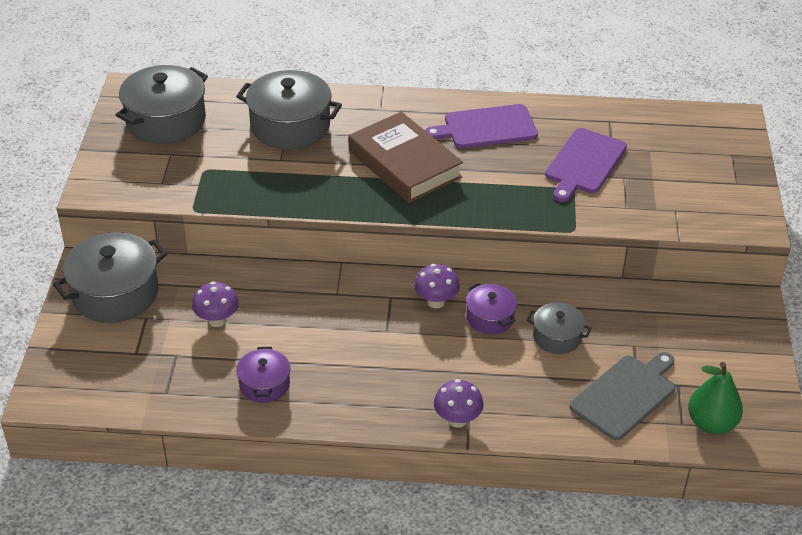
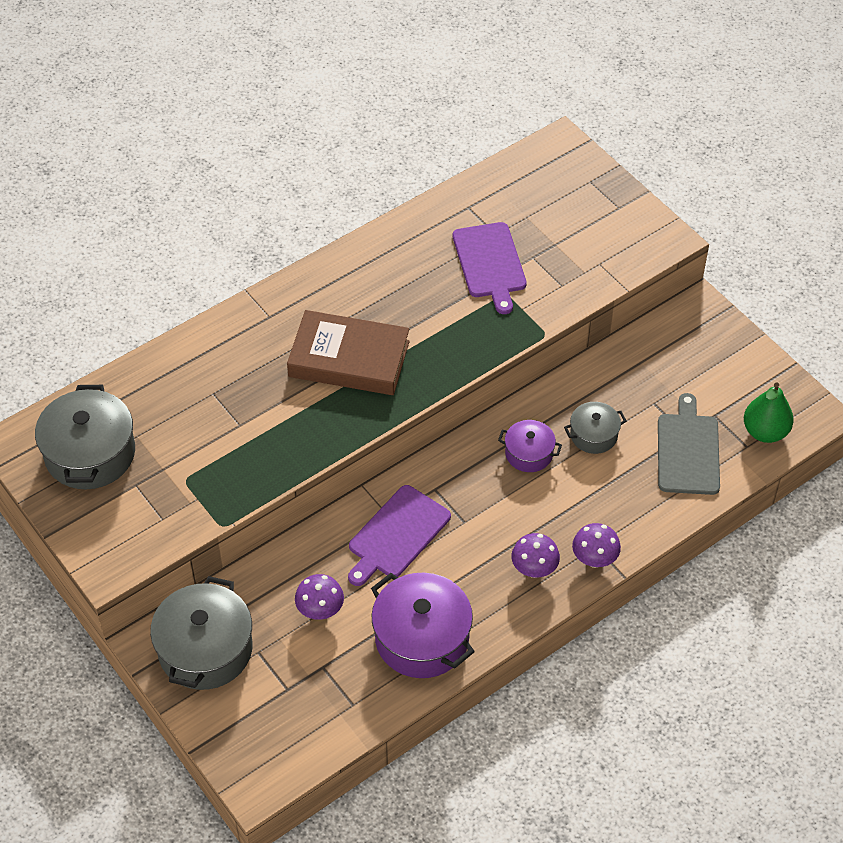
camera: 40 degrees left, 10 degrees up
grey pot [236,70,342,149] -> none
purple pot [236,347,290,403] -> purple pot [371,573,475,678], size x1.83
purple mushroom [414,264,460,309] -> purple mushroom moved to [511,533,560,578]
purple cutting board [425,104,538,149] -> purple cutting board moved to [348,485,451,586]

